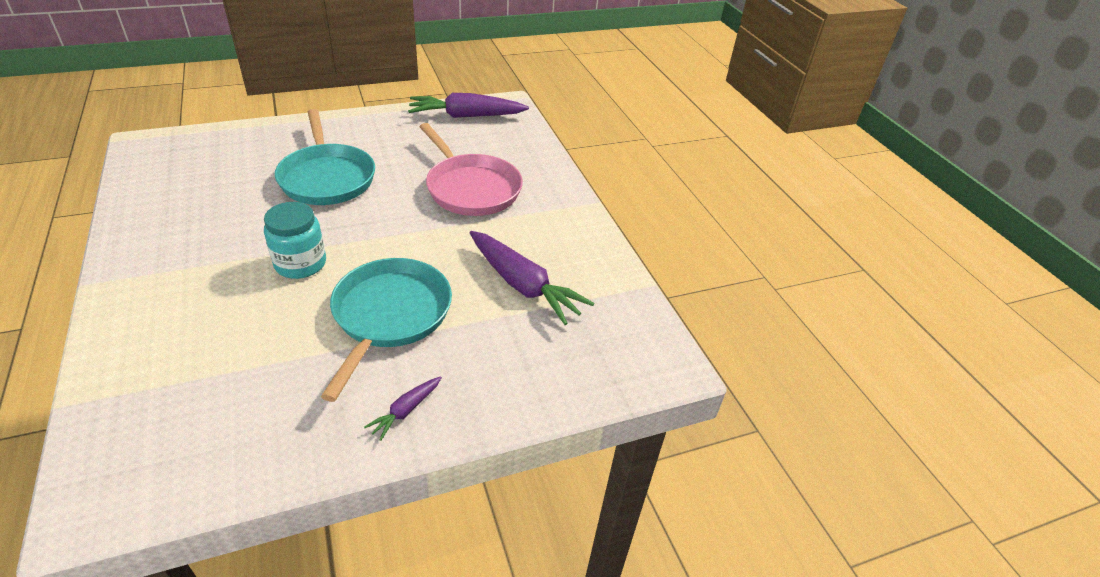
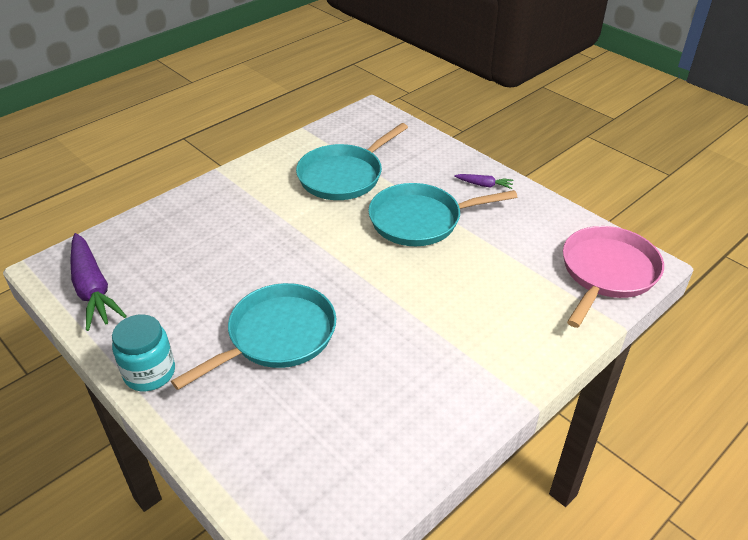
camera: 110 degrees left, 0 degrees up
turquoise jar [264,202,326,279] -> turquoise jar moved to [112,314,175,391]
pink pan [420,123,523,216] -> pink pan moved to [563,226,664,328]
purple carrot [470,231,595,325] -> turquoise pan [296,123,408,200]

